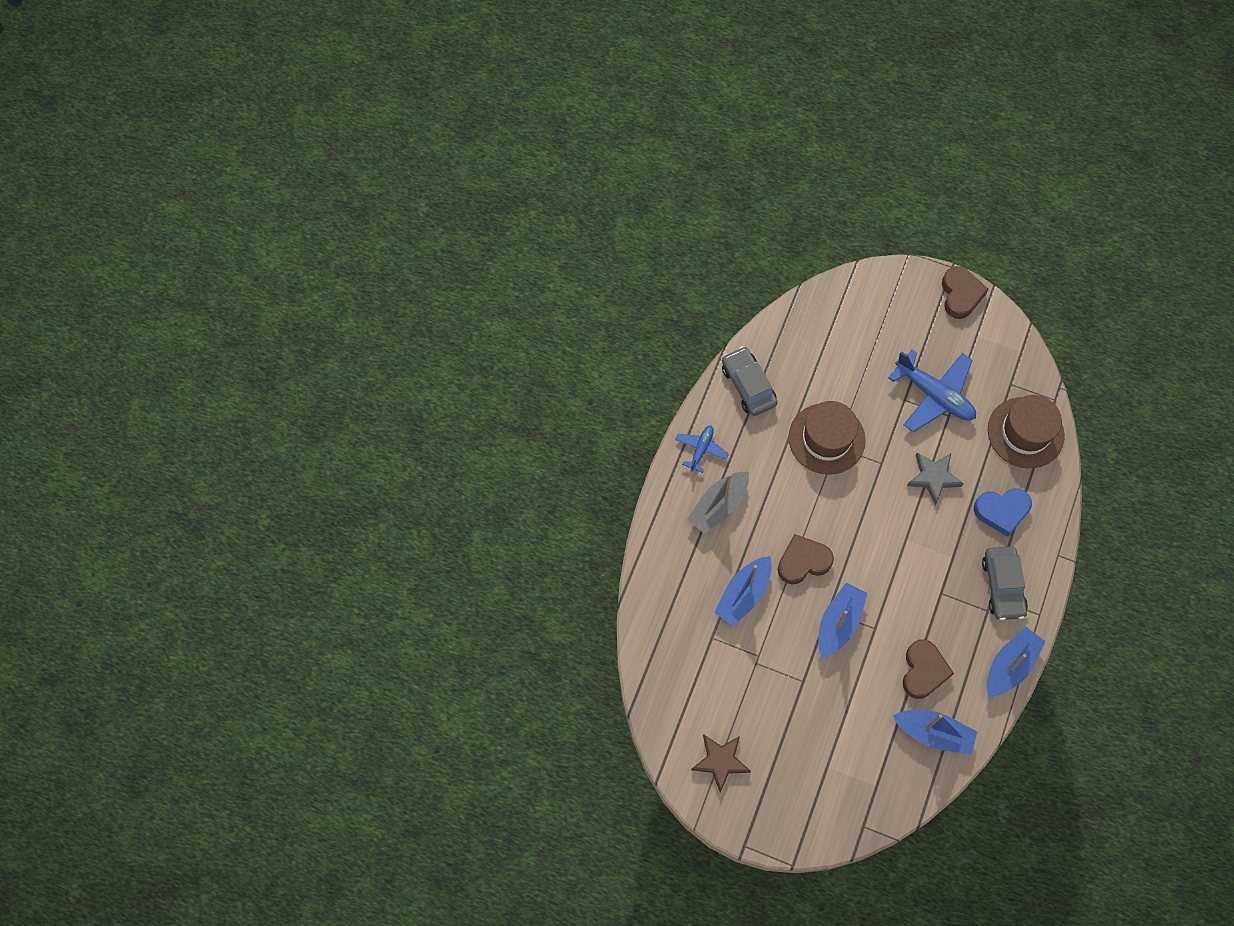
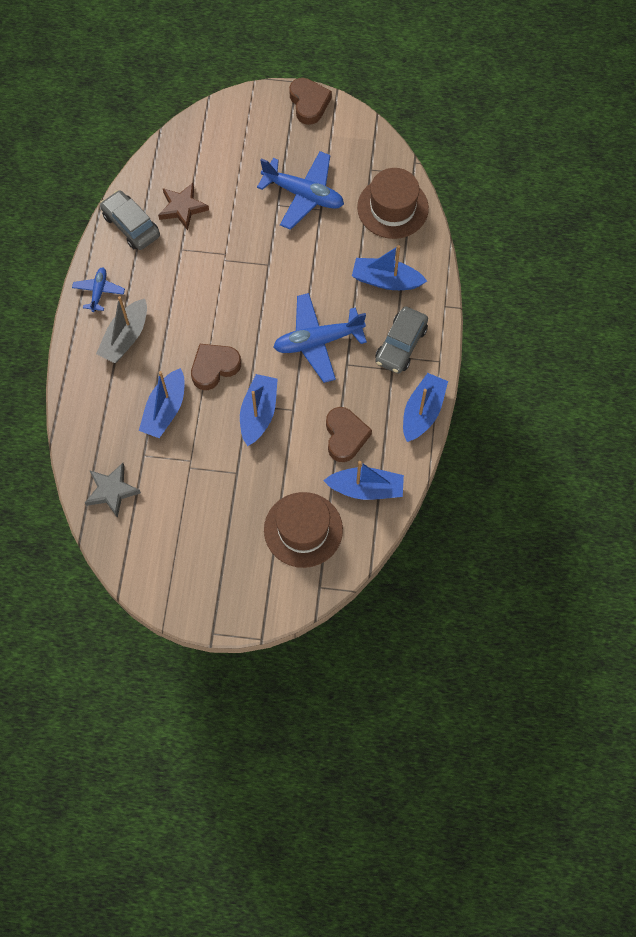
camera: 15 degrees left, 0 degrees up
brown star [691,734,751,793] -> brown star moved to [158,183,209,231]
brown hat [789,401,865,475] -> brown hat moved to [264,492,343,568]
grey star [907,453,964,505] -> grey star moved to [85,463,141,518]
blue heart [974,488,1032,537] -> blue boat [352,245,427,290]
grey car [982,547,1028,620] -> grey car turned 45 degrees clockwise [375,307,428,374]
none -> blue plane [273,293,367,383]

